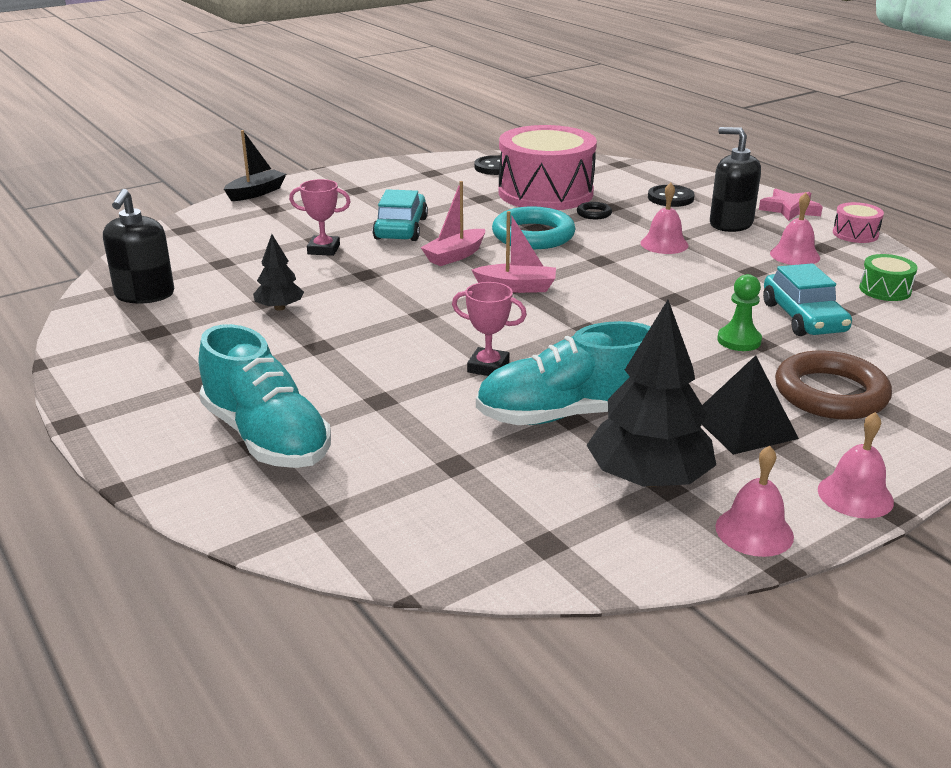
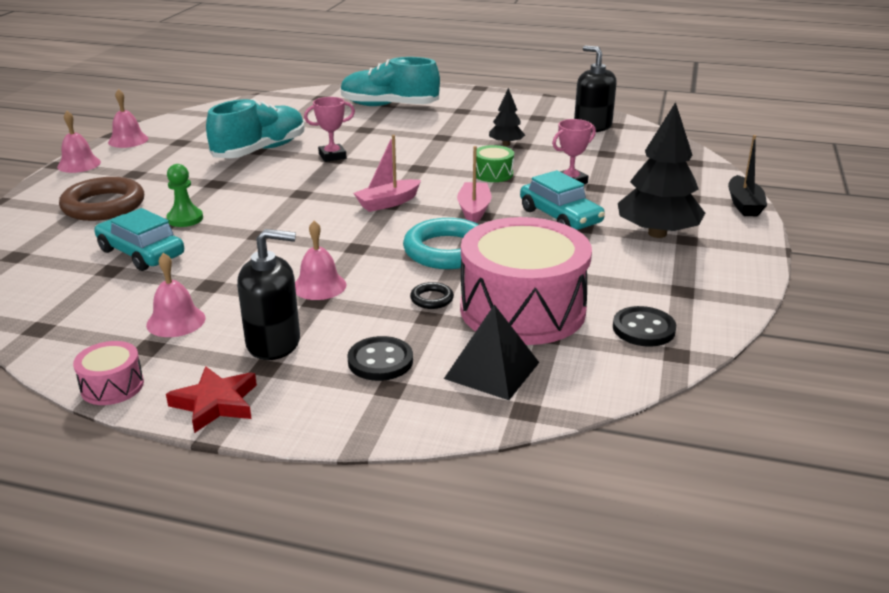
camera: 140 degrees right, 0 degrees up
black tree [586,300,716,487] -> black tree moved to [618,102,705,238]
black pyramid [702,355,799,455] -> black pyramid moved to [444,304,539,400]
pink star [759,189,823,221] -> red star [166,366,257,433]
green drum [859,254,918,301] -> green drum moved to [476,145,514,182]

